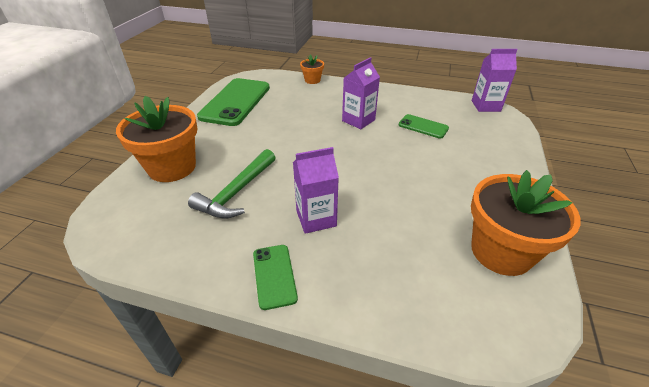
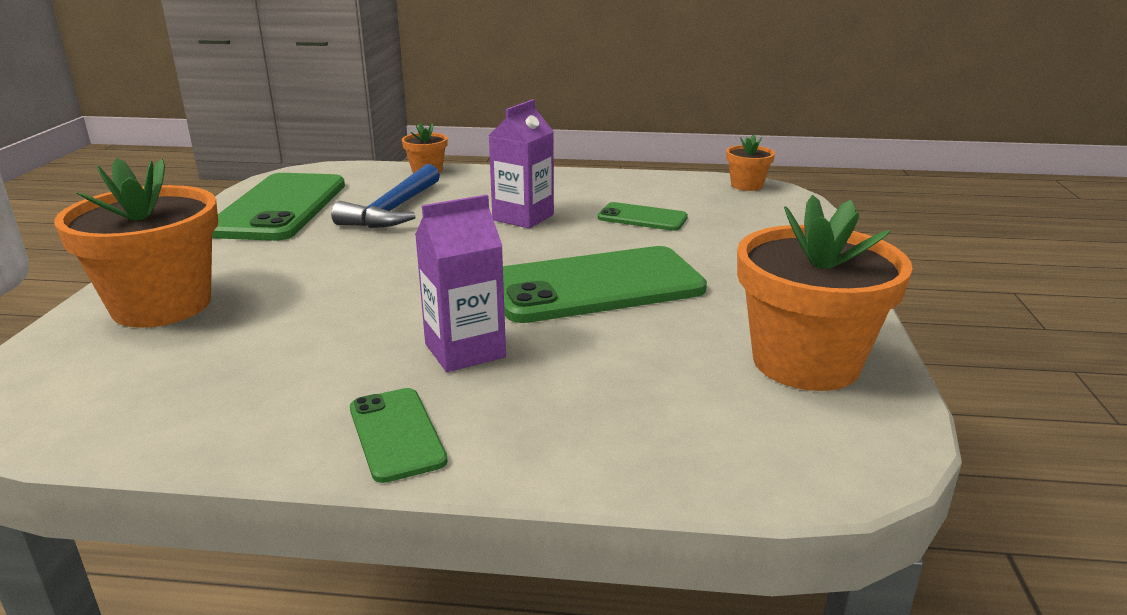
camera: 10 degrees left, 15 degrees down
green hammer [188,149,276,219] -> none
purple carton [472,49,518,112] -> orange flower pot [726,135,775,191]
none -> blue hammer [331,164,440,228]
none -> green phone [503,246,707,323]

